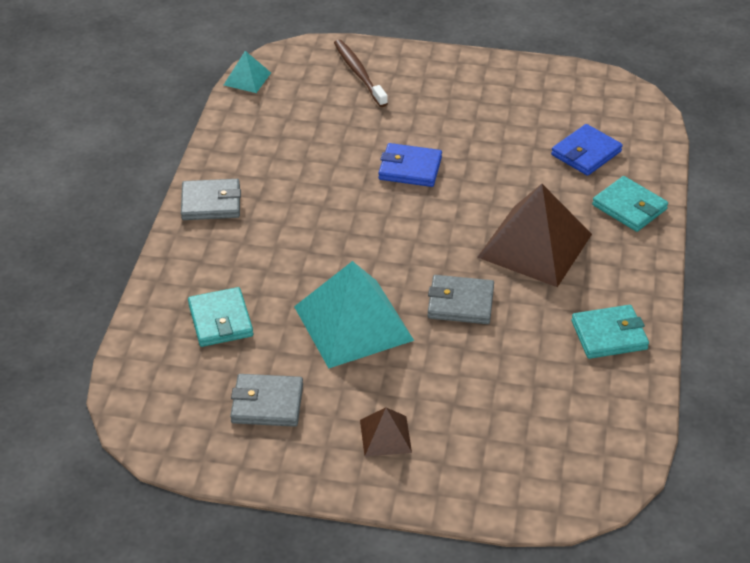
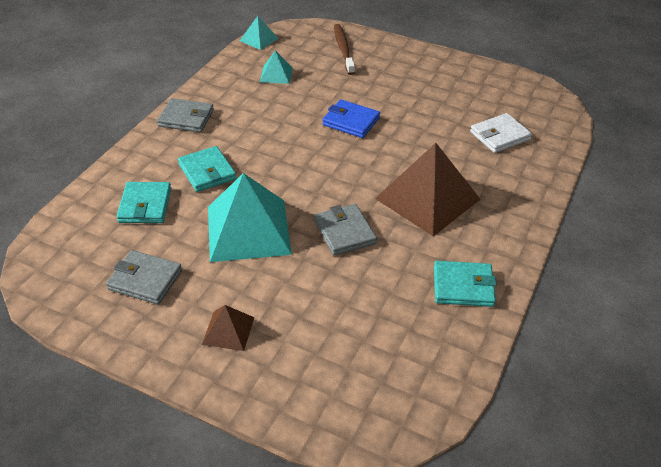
camera: 15 degrees right, 0 degrees up
grey wallet [428,275,494,324] -> grey wallet turned 45 degrees clockwise [314,204,377,256]
blue wallet [551,124,623,176] -> white wallet [470,113,532,153]
turquoise wallet [592,176,668,232] -> turquoise wallet moved to [178,146,236,192]
none -> turquoise pyramid [260,50,293,84]

